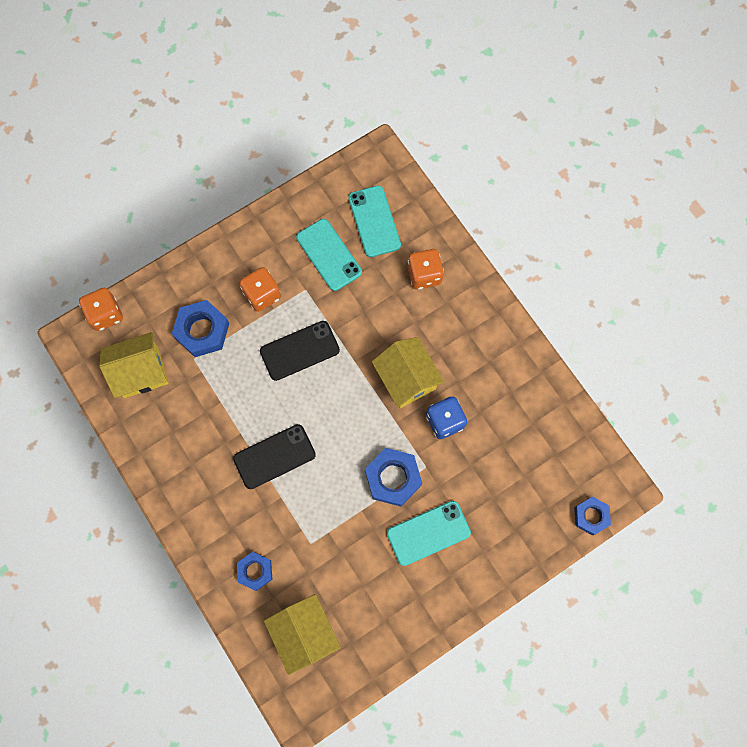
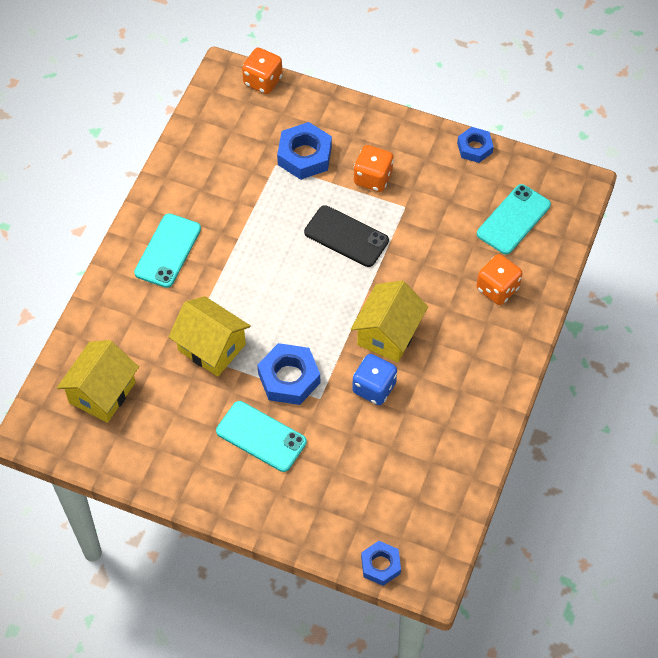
camera: 55 degrees right, 15 degrees down
yellow house [99,332,169,398] -> yellow house moved to [168,296,251,377]
black phone [233,424,316,489] -> none
blue nut [237,552,272,591] -> blue nut moved to [457,127,494,163]
turquoise phone [296,219,362,291] -> turquoise phone moved to [134,213,201,288]

